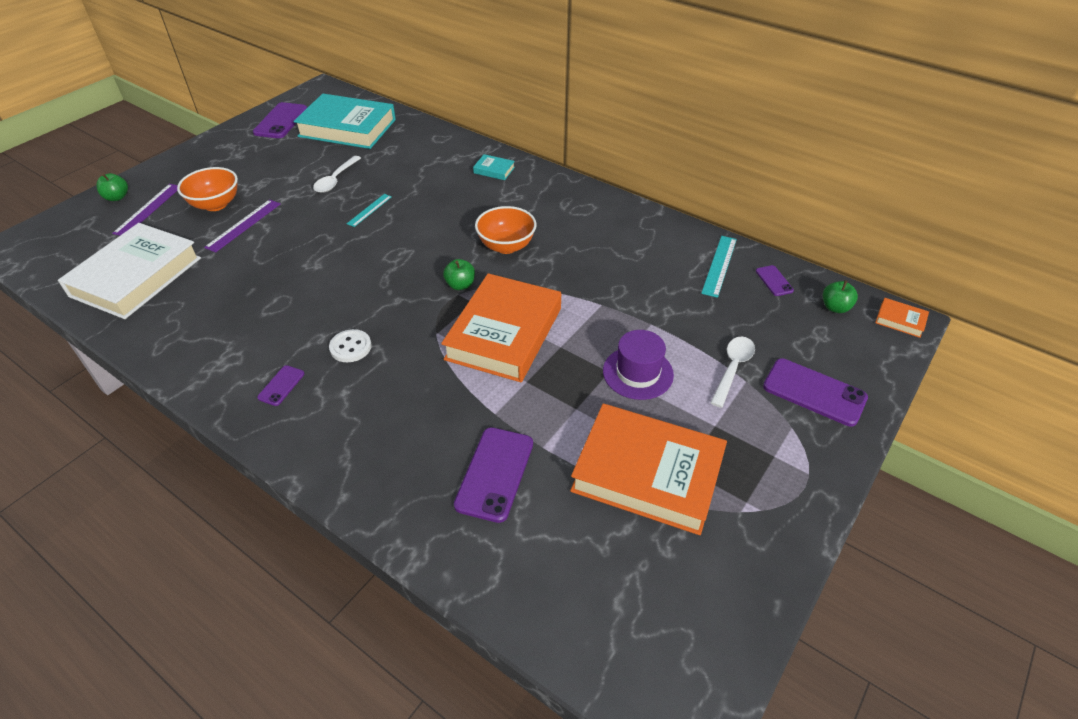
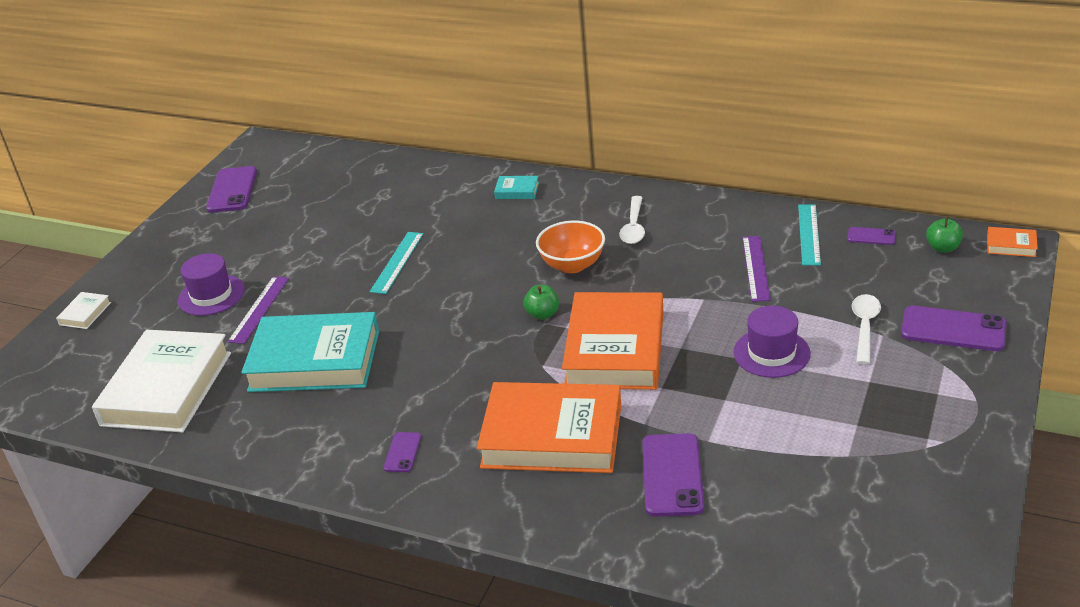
camera: 10 degrees left, 10 degrees down
green apple [96,173,128,201] -> white book [56,292,111,329]
purple ruler [112,184,178,235] -> purple ruler moved to [742,236,771,302]
orange bowl [177,167,238,211] -> purple hat [178,253,245,316]
turquoise book [293,94,396,149] -> turquoise book moved to [241,312,379,392]
white spoon [313,156,361,193] -> white spoon moved to [619,196,645,244]
white button [329,329,371,362] -> none
turquoise ruler [347,194,392,227] -> turquoise ruler [370,232,423,294], size x1.50
orange book [570,404,727,535] -> orange book moved to [477,382,621,473]
purple phone [756,265,794,296] -> purple phone turned 45 degrees counterclockwise [847,227,896,245]

